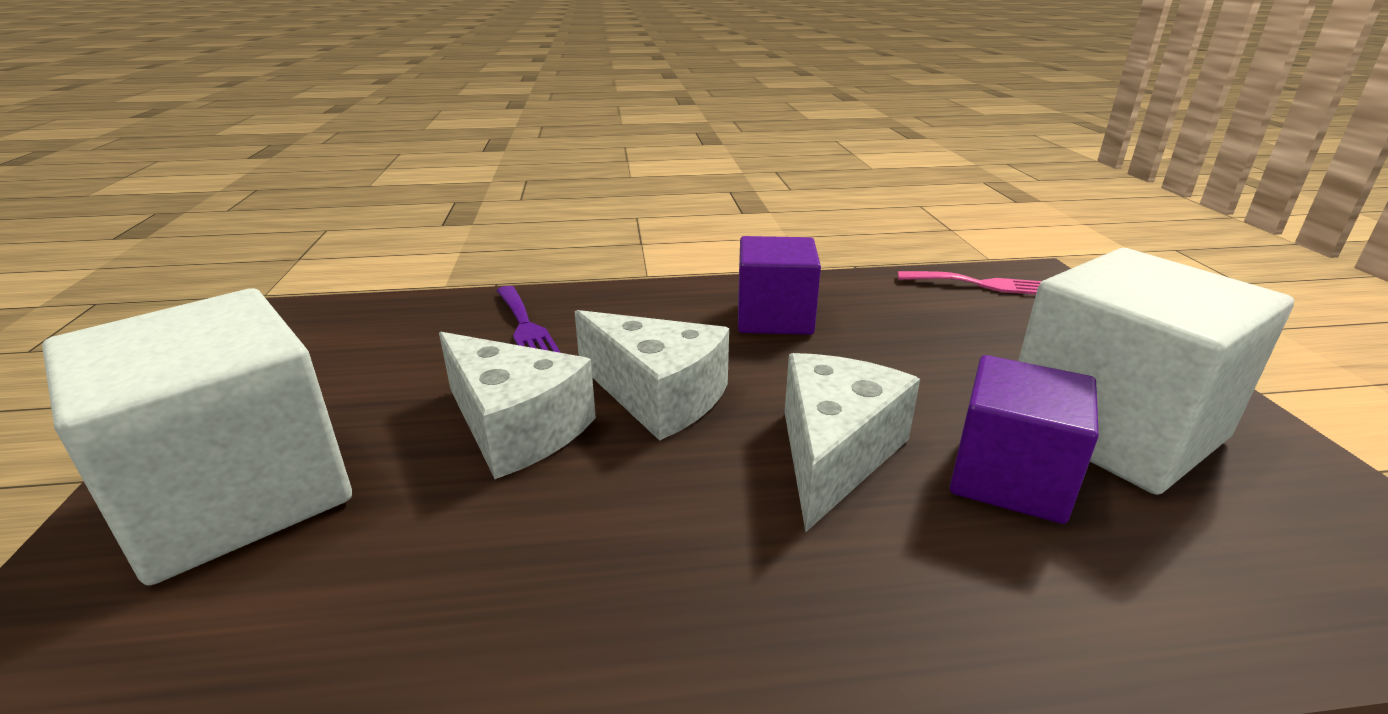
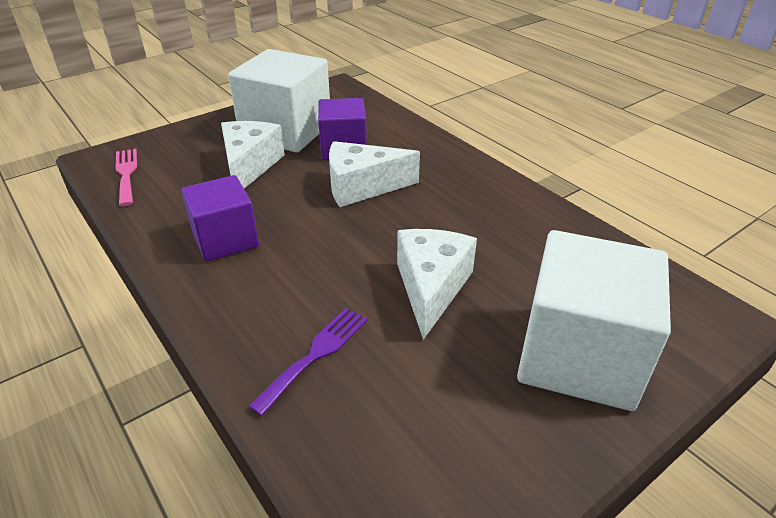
camera: 120 degrees left, 10 degrees up
white cheese [574,310,729,441] -> white cheese moved to [221,121,285,189]

